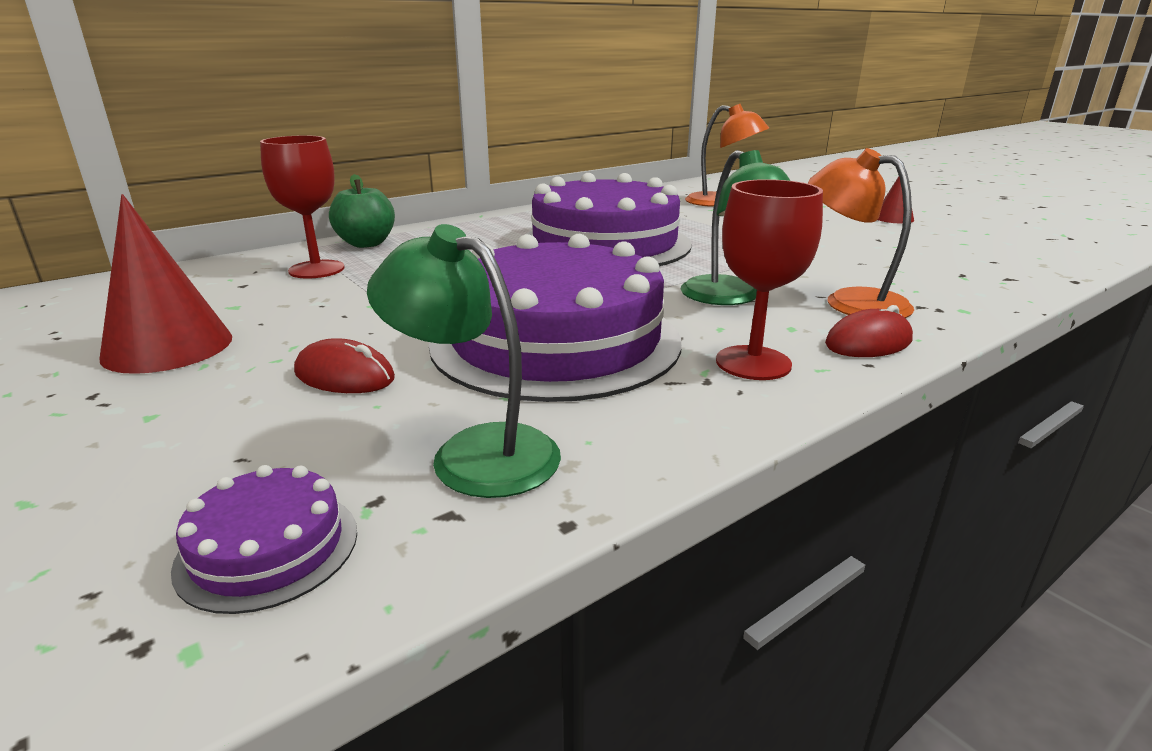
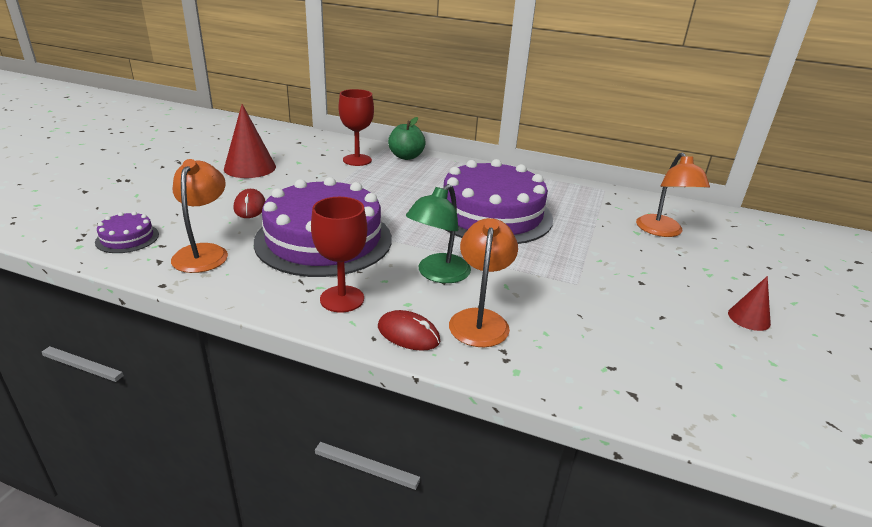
camera: 55 degrees right, 5 degrees up
green lamp [367,224,561,498] -> orange lamp [171,159,228,273]

